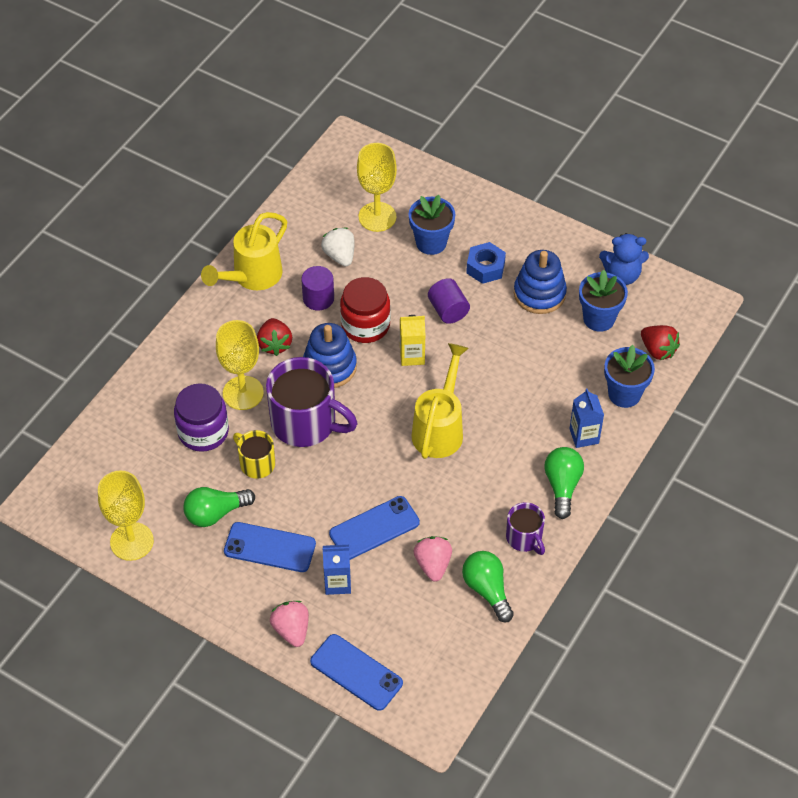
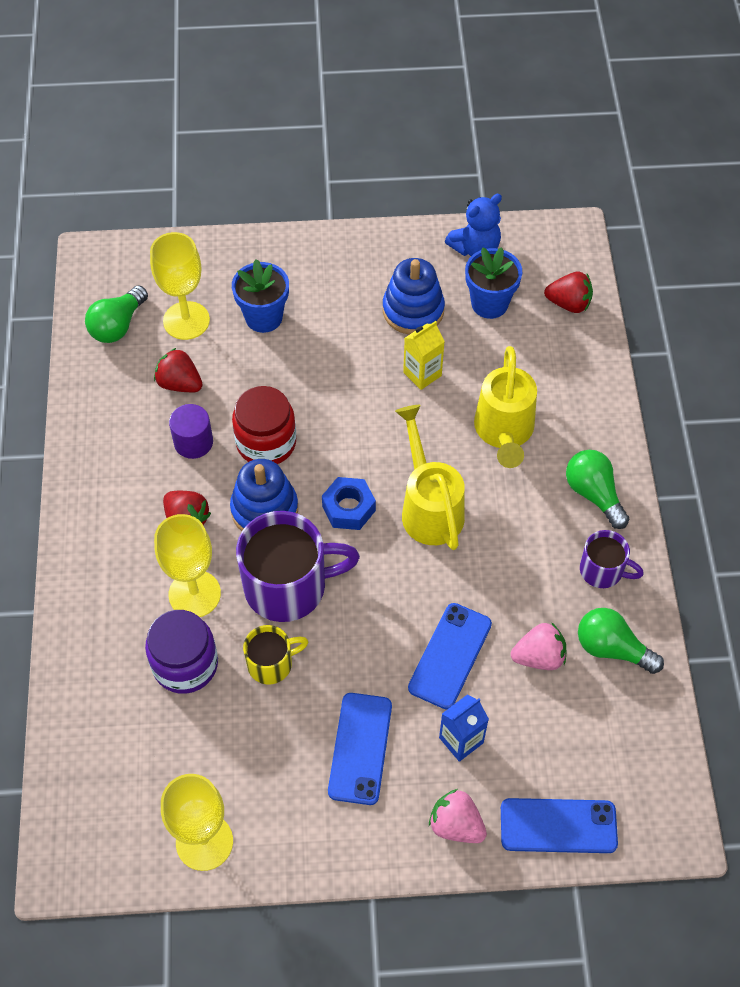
camera: 35 degrees left, 5 degrees up
green light bulb [183,487,255,527] -> green light bulb moved to [85,285,148,343]
yellow watering can [201,212,287,290] -> yellow watering can moved to [474,346,537,468]
blue phone [224,522,316,572] -> blue phone turned 60 degrees counterclockwise [328,693,392,805]
yellow mug [233,430,275,479] -> yellow mug turned 150 degrees clockwise [243,625,308,685]
white strawberry [321,228,355,266] -> red strawberry [154,348,203,392]
yellow carton [400,315,425,366] -> yellow carton moved to [403,321,445,390]
pink strawberry [413,536,452,582] -> pink strawberry turned 120 degrees clockwise [511,622,566,670]
purple cylinder [428,278,470,324] -> none
blue nut [466,242,506,284] -> blue nut moved to [322,477,376,530]
blue carton [569,389,604,448] -> none
blue flower pot [604,345,655,408] -> none

